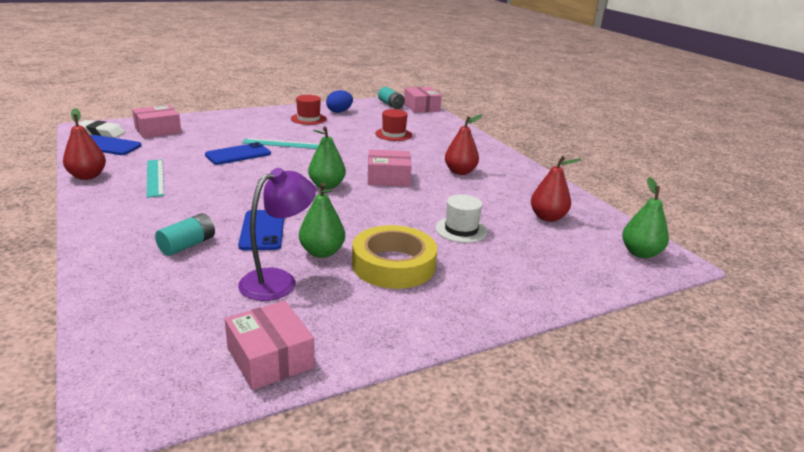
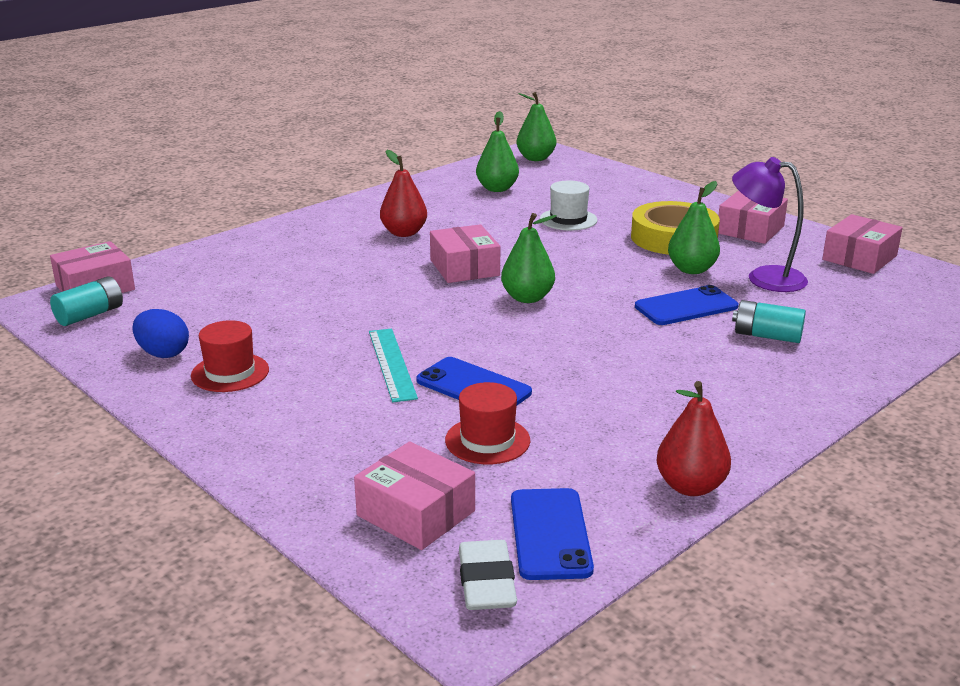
camera: 105 degrees left, 0 degrees up
turquoise ruler [147,159,164,198] -> none
red hat [375,109,412,141] -> red hat moved to [445,382,530,464]
red pear [531,156,581,222] -> green pear [476,111,519,192]
none -> pink box [718,190,788,244]

